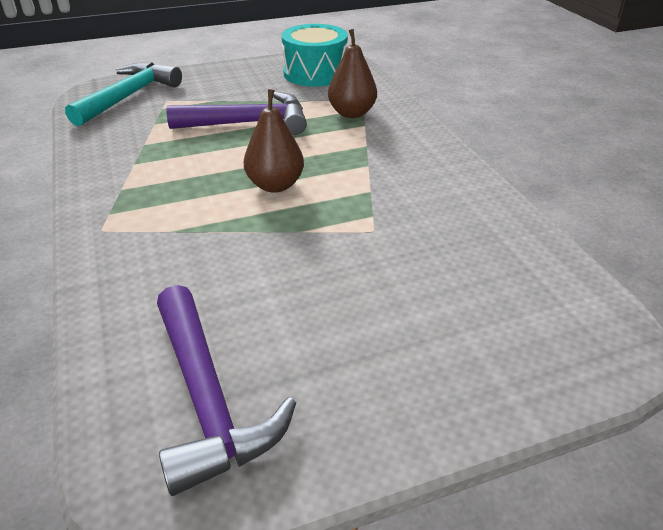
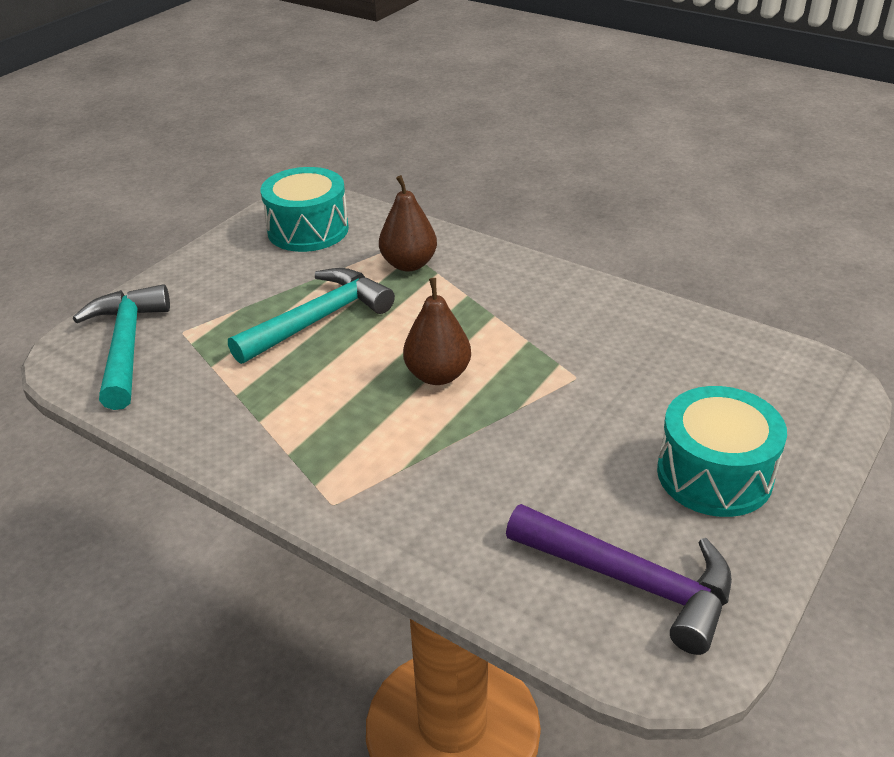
camera: 35 degrees left, 0 degrees up
purple hammer [166,92,307,135] -> turquoise hammer [228,268,395,364]
none -> turquoise drum [657,386,787,517]

